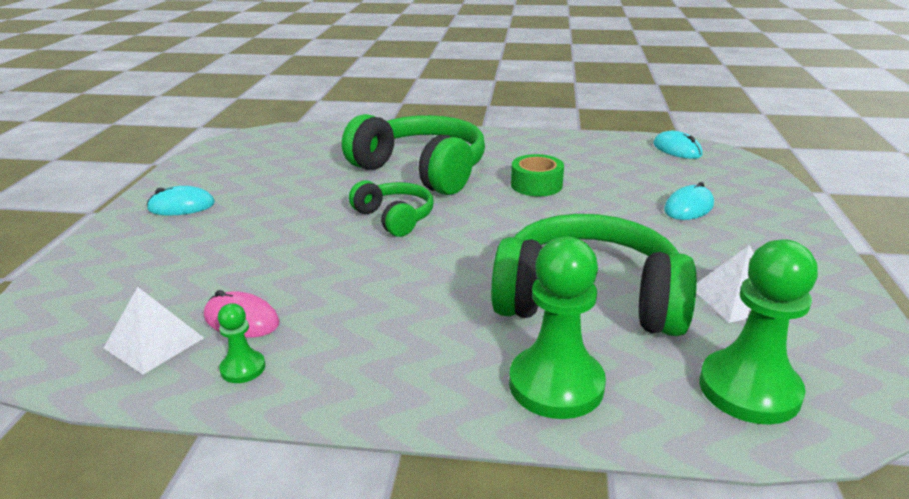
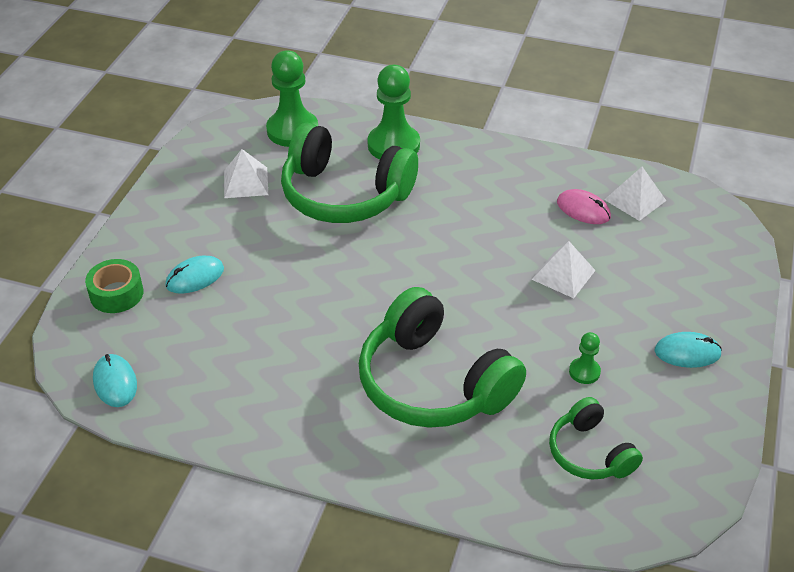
camera: 170 degrees left, 15 degrees up
green pawn [218,303,265,383] -> green pawn moved to [569,332,601,384]
green headphones [349,180,433,237] -> green headphones moved to [549,397,643,480]
green tape [511,154,564,196] -> green tape moved to [85,259,143,313]
none -> white pyramid [531,241,596,298]

